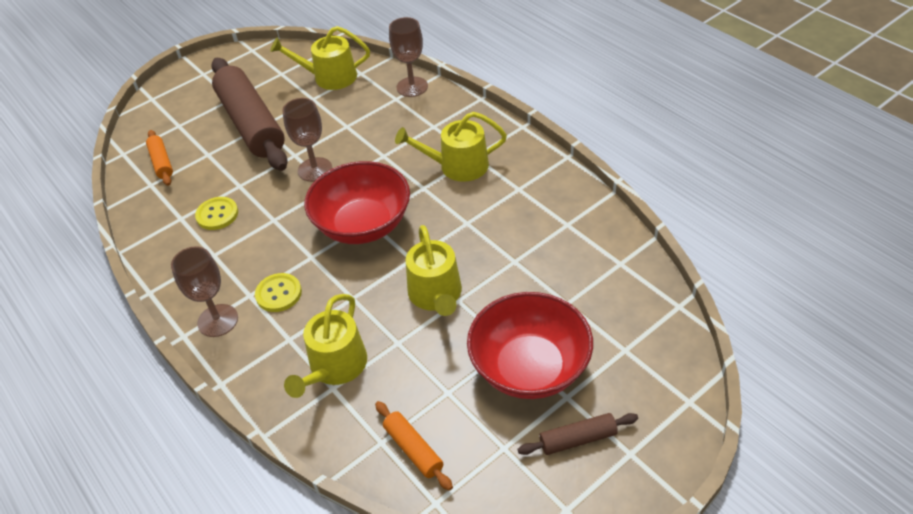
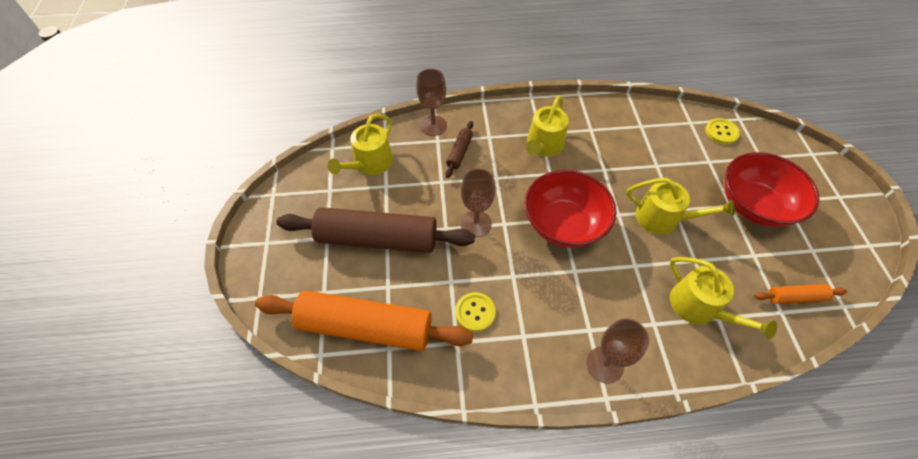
camera: 60 degrees left, 10 degrees up
orange rolling pin [146,130,173,186] -> orange rolling pin [255,290,473,351], size x2.28
yellow button [255,273,302,312] -> yellow button moved to [705,118,740,144]
brown rolling pin [518,413,638,455] -> brown rolling pin moved to [445,121,473,178]

